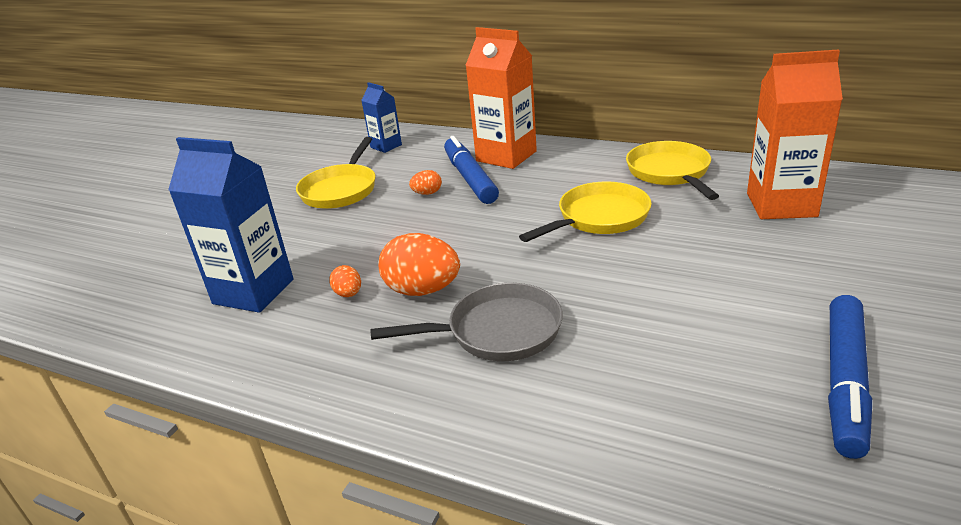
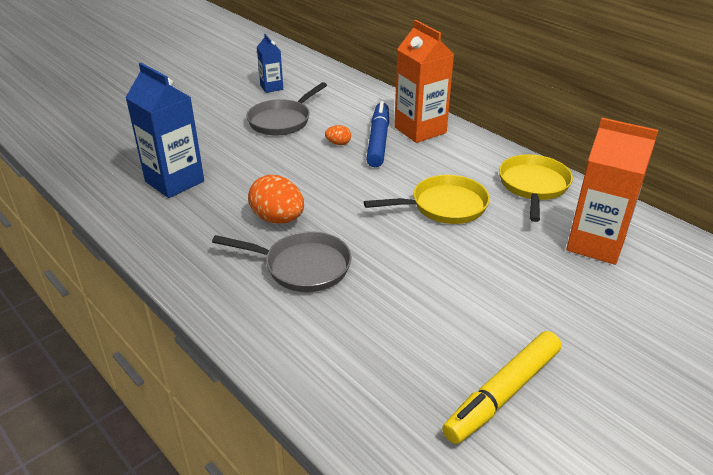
camera: 20 degrees right, 5 degrees up
yellow pan [296,137,376,209] -> grey pan [246,82,327,136]
orange egg [329,265,361,297] -> none
blue carton [361,82,402,153] -> blue carton moved to [257,34,283,93]
blue marker [828,295,872,459] -> yellow marker [442,331,561,444]

